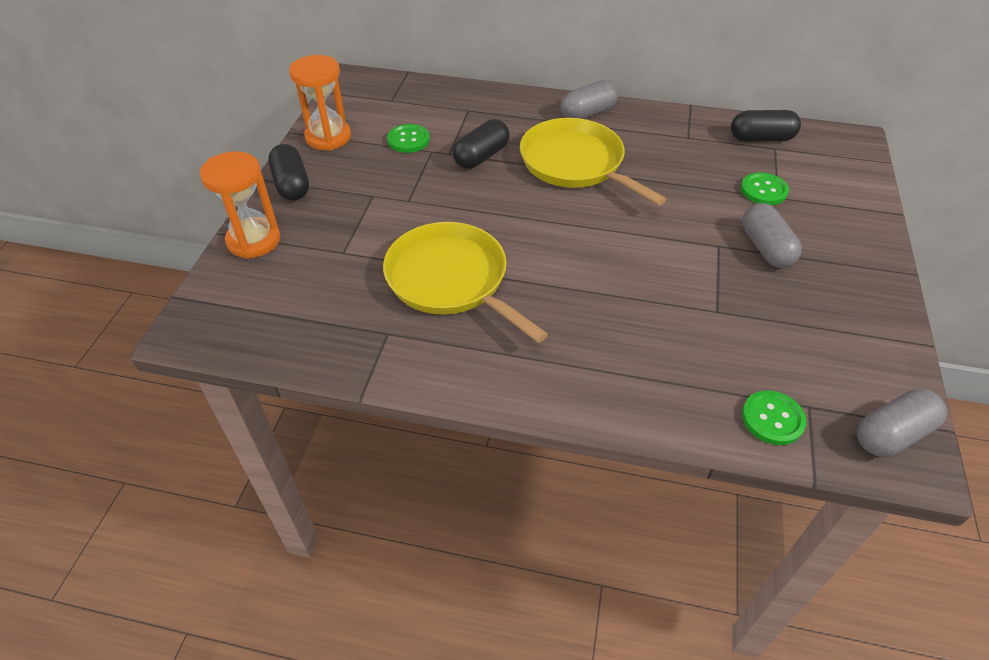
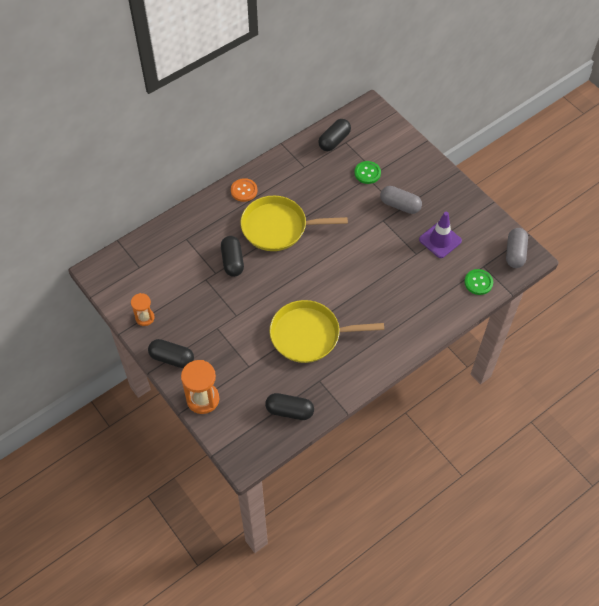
camera: 50 degrees left, 10 degrees up
orange hourglass [289,55,351,151] -> orange hourglass [131,293,155,326], size x0.61
green button [387,124,430,153] -> none
grey capsule [560,80,618,119] -> orange button [231,178,258,202]
none -> black capsule [265,393,314,420]
none -> purple traffic cone [419,212,462,258]

